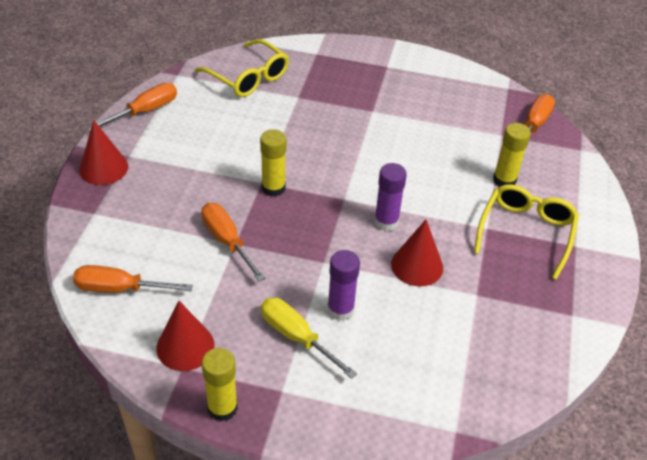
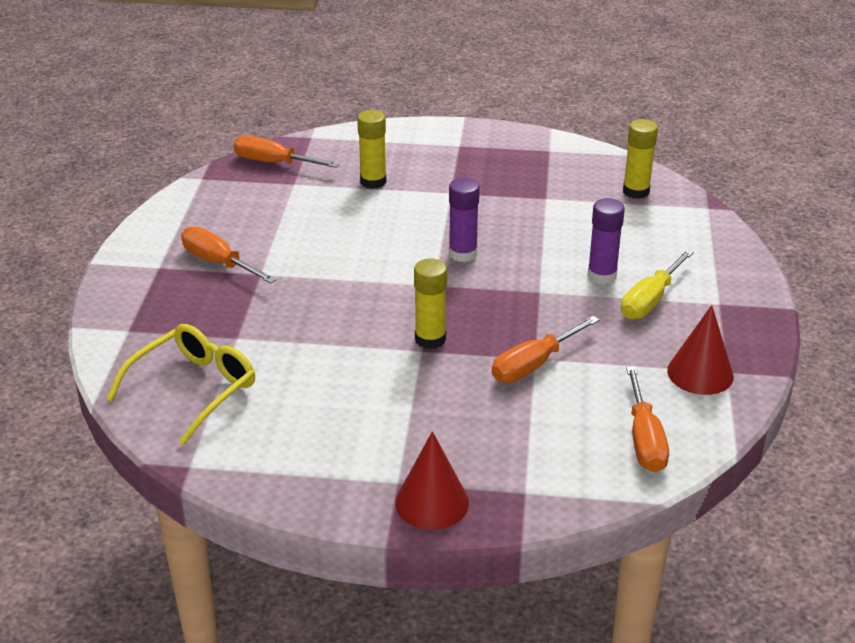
camera: 95 degrees left, 10 degrees down
orange screwdriver [90,83,177,127] -> orange screwdriver moved to [181,226,277,284]
yellow glue stick [202,348,238,421] -> yellow glue stick moved to [623,119,658,199]
red cone [391,220,443,286] -> none
yellow glasses [474,184,579,280] -> none

